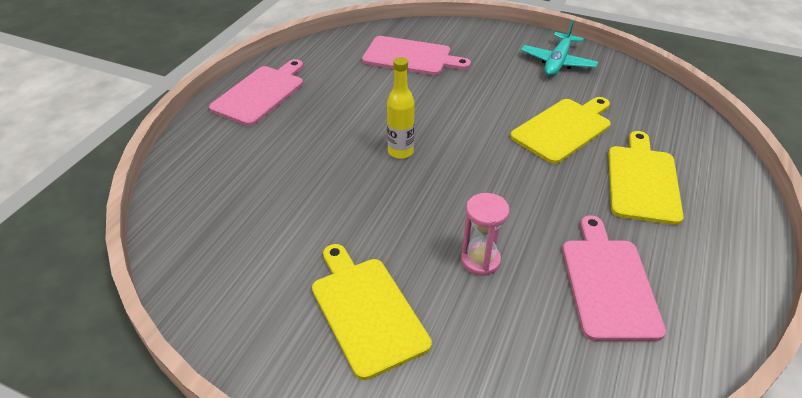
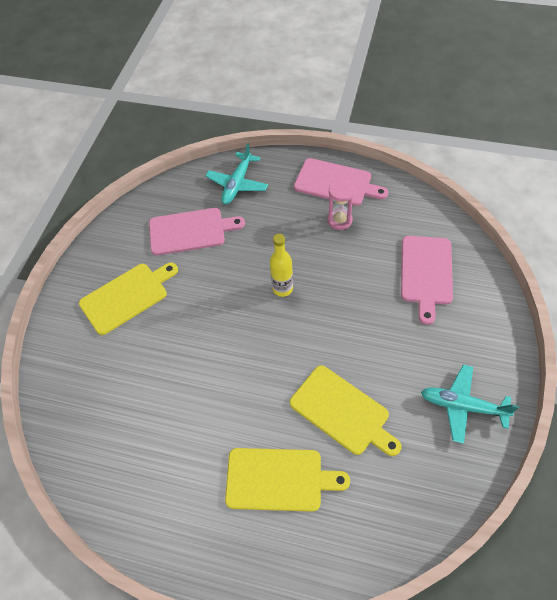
camera: 85 degrees right, 15 degrees up
pink hourglass [461,193,510,276] -> pink hourglass moved to [328,179,355,230]
pink cutting board [562,215,666,341] -> pink cutting board moved to [149,208,245,255]
none -> turquoise plane [205,143,268,204]

